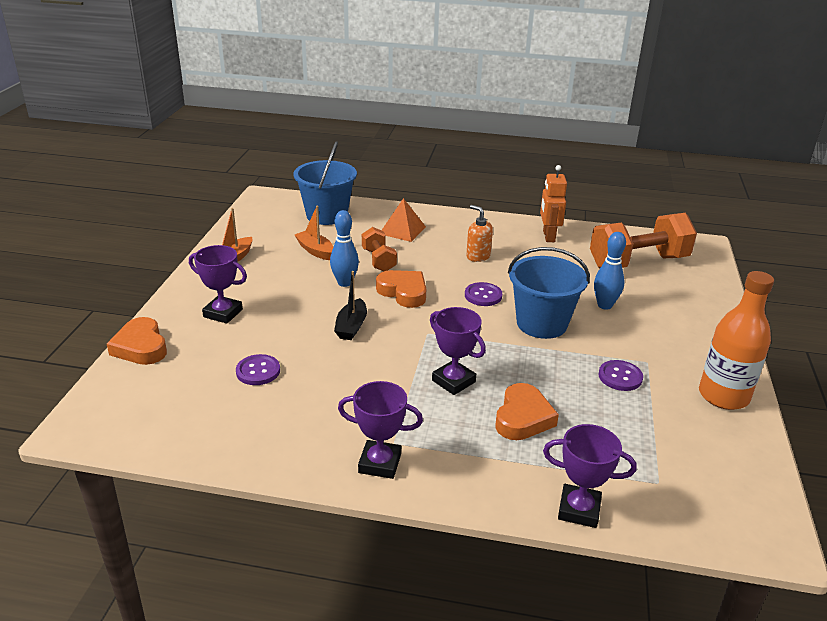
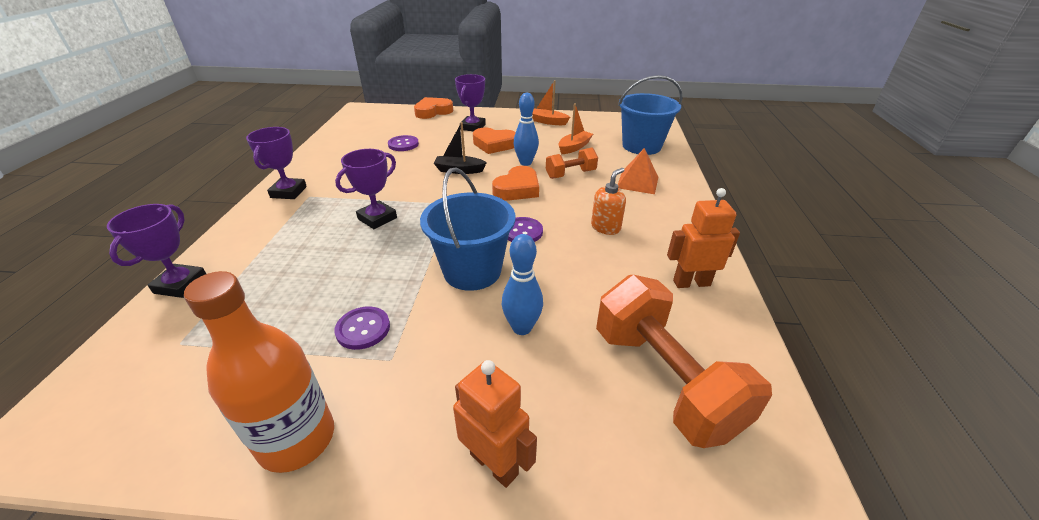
camera: 85 degrees right, 5 degrees up
orange heart [495,383,559,440] -> orange heart moved to [473,128,516,154]
none -> orange robot [453,360,537,488]

